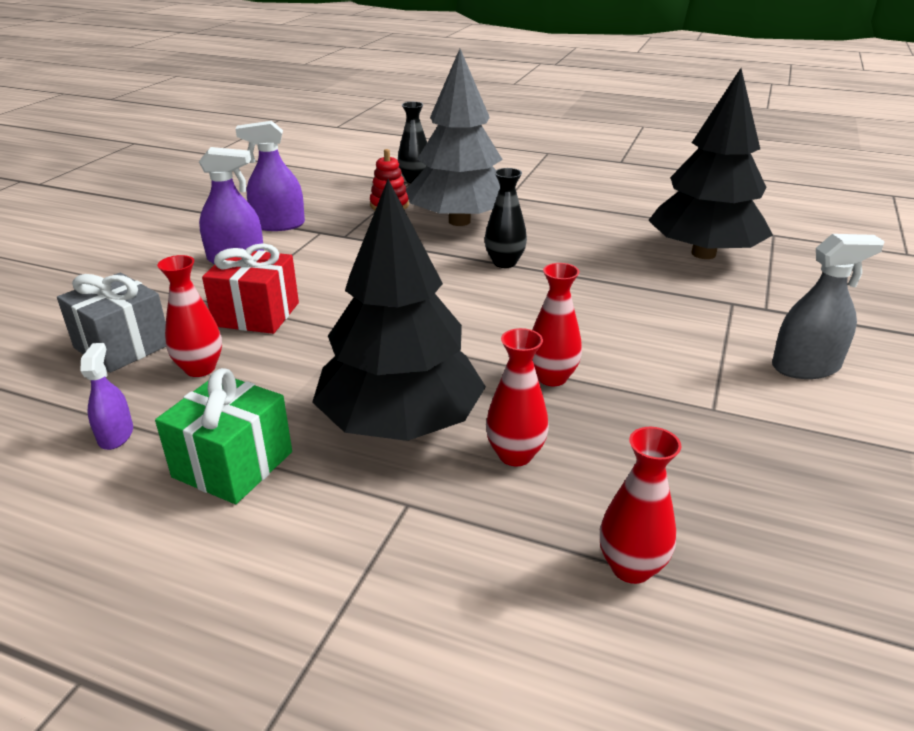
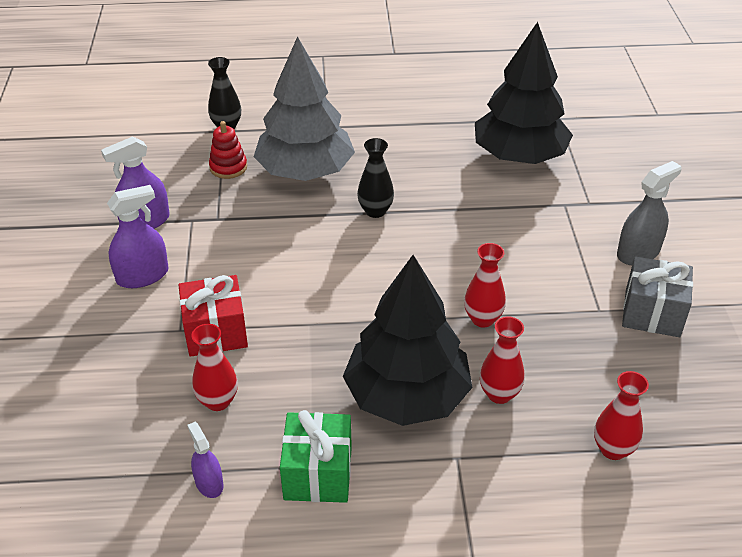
camera: 25 degrees left, 10 degrees up
grey gift [57,273,166,373] -> grey gift moved to [622,256,693,337]

